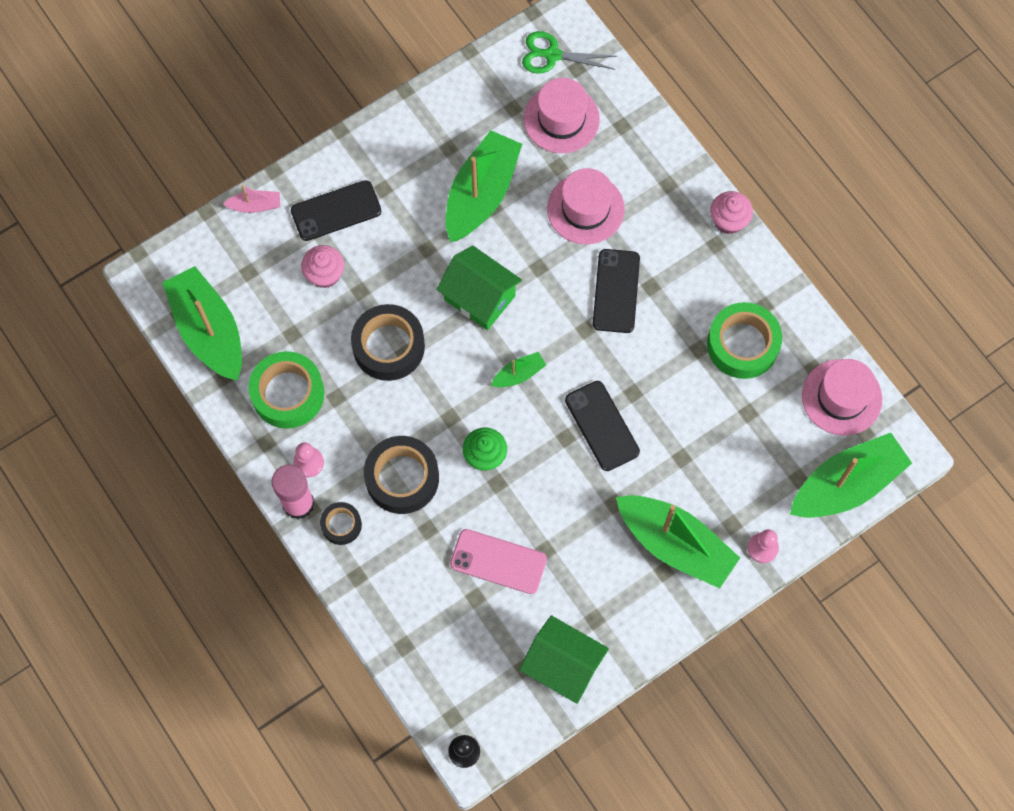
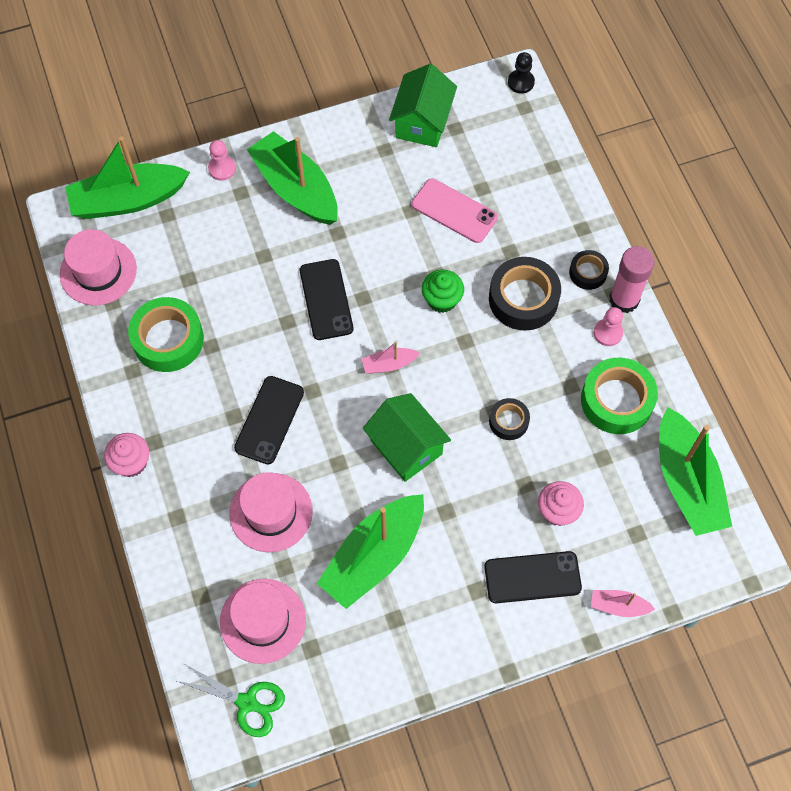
camera: 165 degrees left, 5 degrees down
black tape [351,304,425,381] -> black tape [489,398,530,440], size x0.54
green boat [491,352,546,387] -> pink boat [362,341,420,374]
green house [519,615,609,704] -> green house turned 60 degrees clockwise [389,64,457,147]

